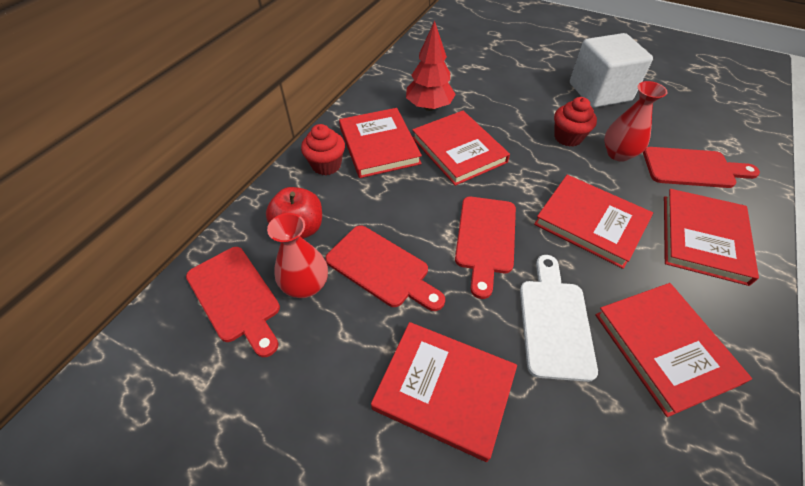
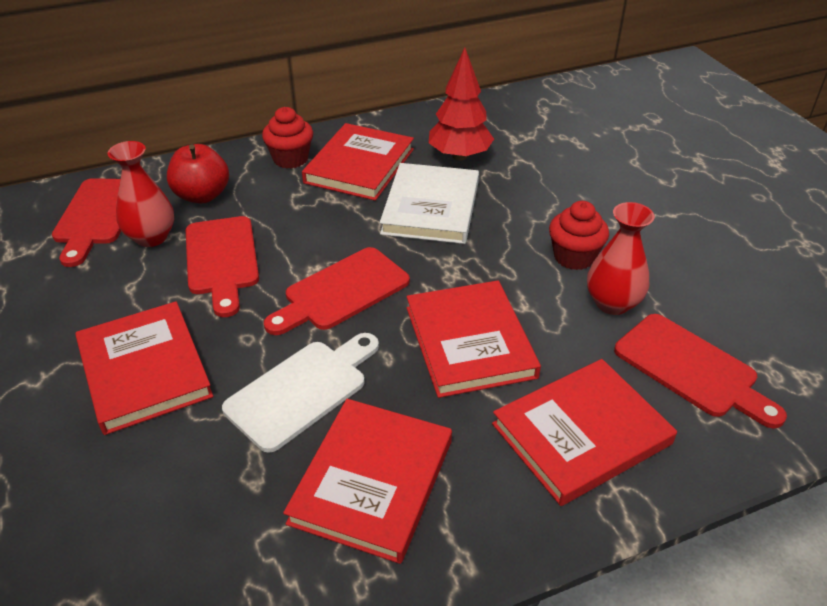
camera: 40 degrees right, 10 degrees down
red book [412,111,510,186] -> white book [380,163,479,244]
white cube [570,33,653,108] -> none

